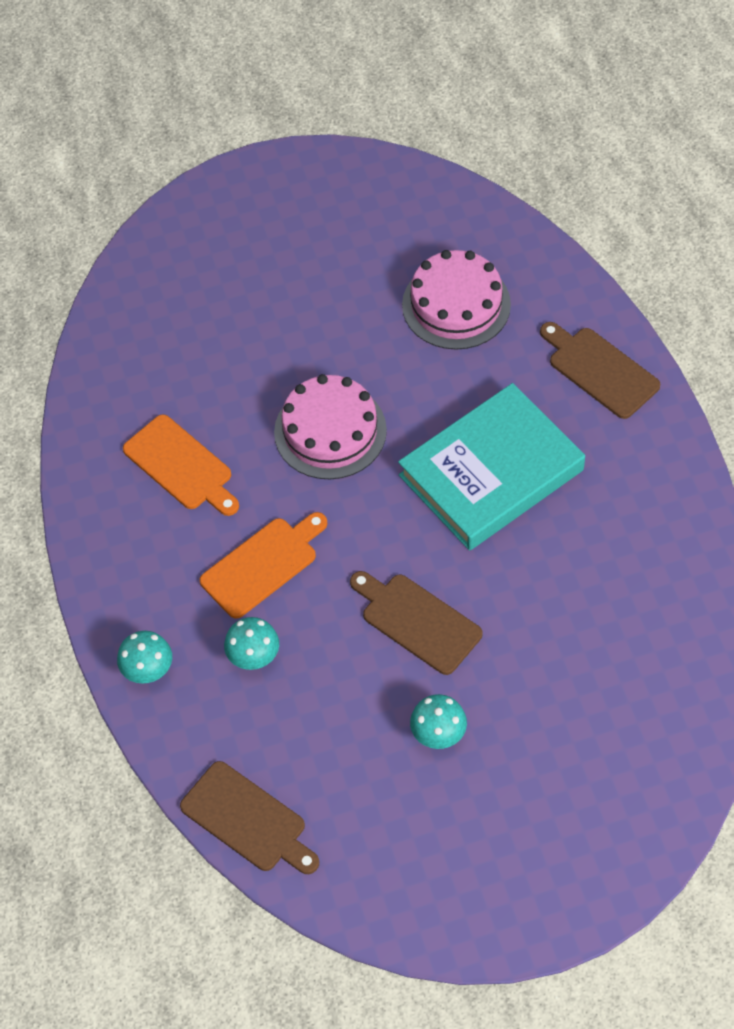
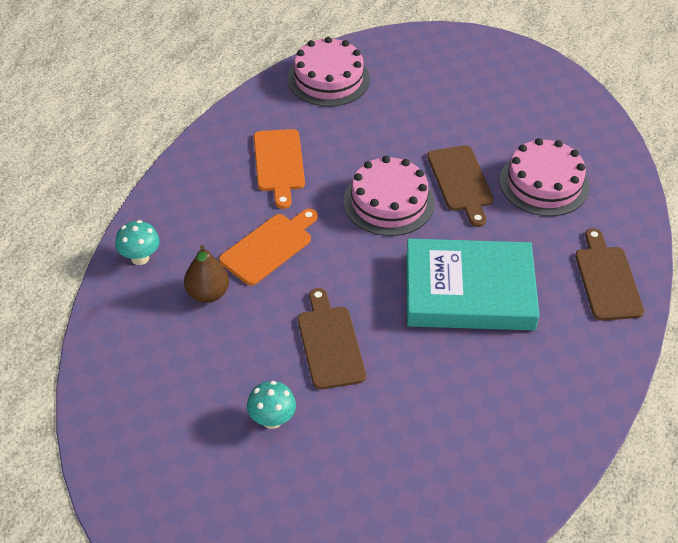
camera: 35 degrees right, 10 degrees down
brown cutting board [180,761,319,874] -> brown cutting board moved to [427,145,494,227]
orange cutting board [200,512,327,619] -> orange cutting board turned 45 degrees counterclockwise [219,209,318,285]
turquoise mushroom [224,617,279,670] -> brown pear [184,245,229,303]
none -> pink cake [287,37,370,107]

